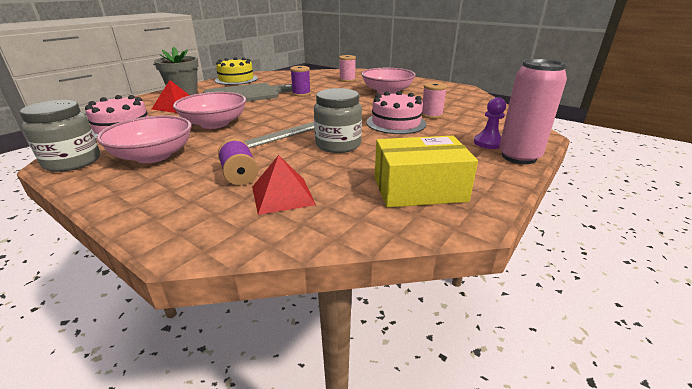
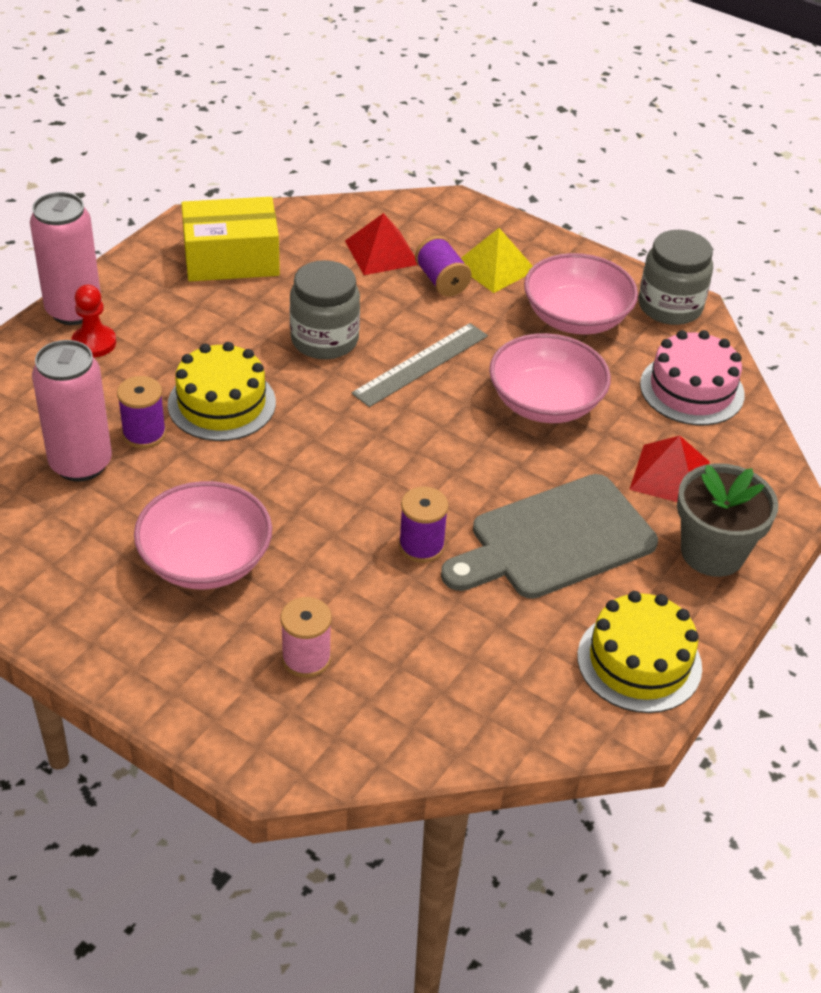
camera: 175 degrees right, 15 degrees up
pink cake [366,91,426,134] -> yellow cake [168,342,276,441]
pink spool [422,82,447,119] -> purple spool [117,376,166,448]
purple pawn [474,97,506,149] -> red pawn [72,285,116,357]
none -> pink can [32,340,112,482]
none -> yellow pyramid [461,228,533,293]

